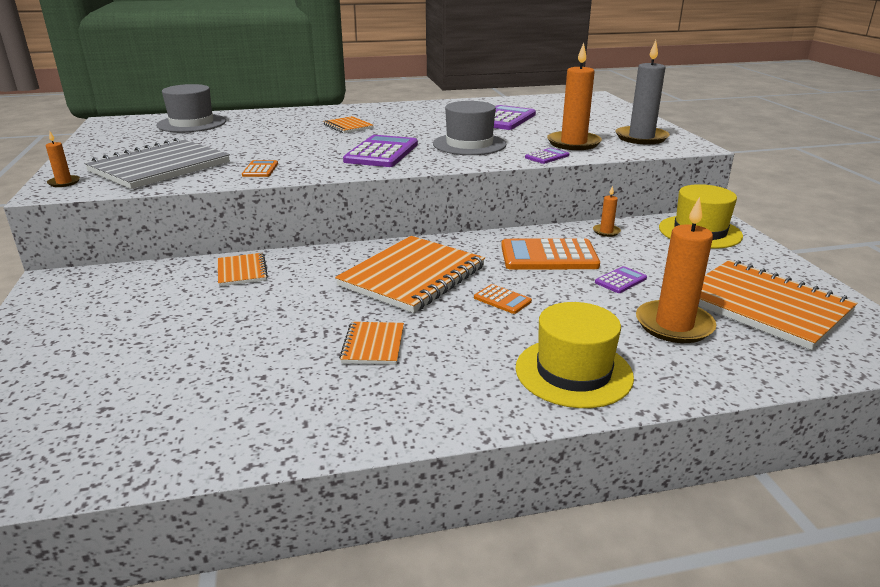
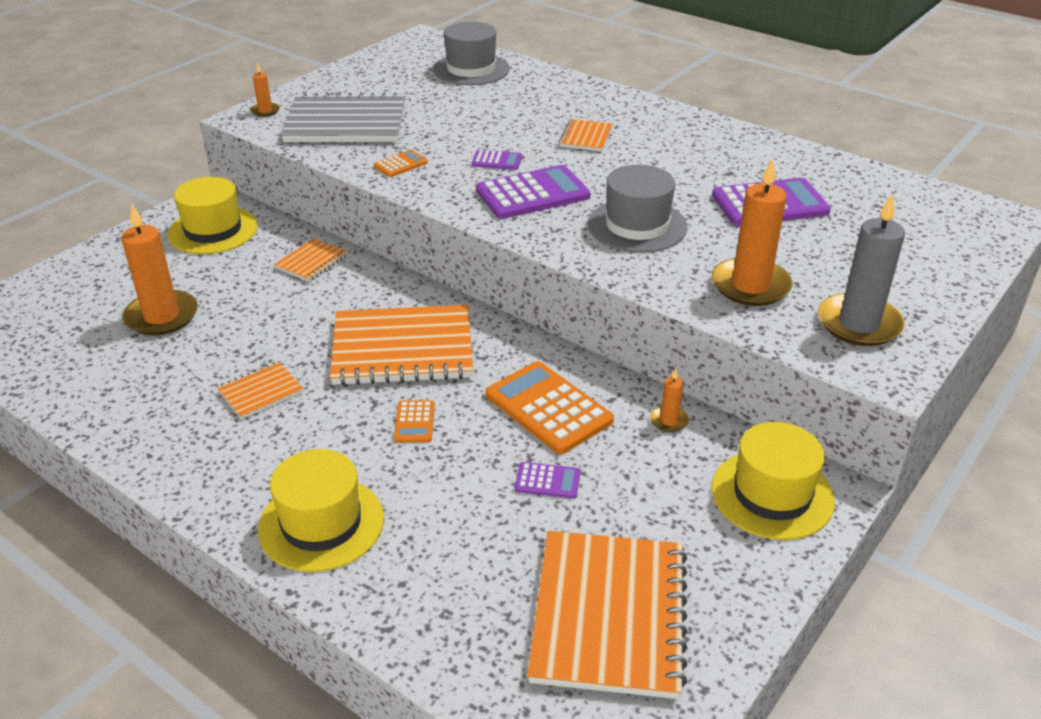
camera: 50 degrees right, 10 degrees up
purple calculator [525,148,569,164] -> purple calculator moved to [472,150,522,170]
orange candle [636,197,716,343] -> orange candle moved to [121,205,198,336]
none -> yellow hat [168,177,258,254]

